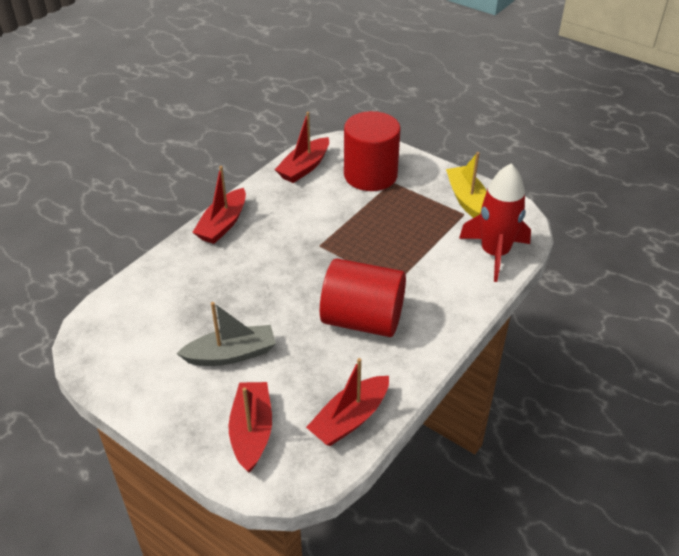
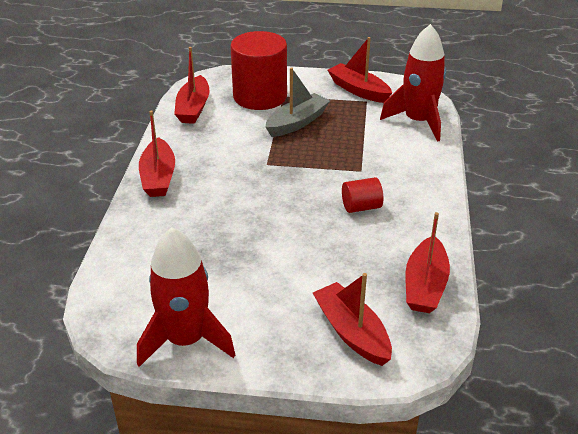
camera: 30 degrees left, 5 degrees down
grey boat [176,302,276,366] -> grey boat moved to [266,68,330,137]
red cylinder [320,258,406,337] -> red cylinder [342,177,383,213], size x0.47
yellow boat [446,152,487,218] -> red boat [328,37,392,103]
none -> red rocket [137,227,235,367]

